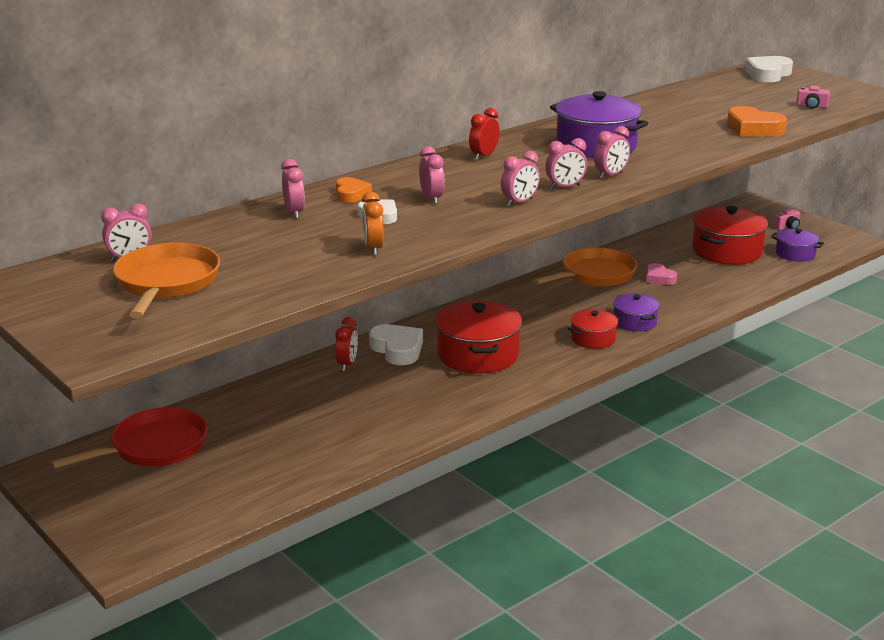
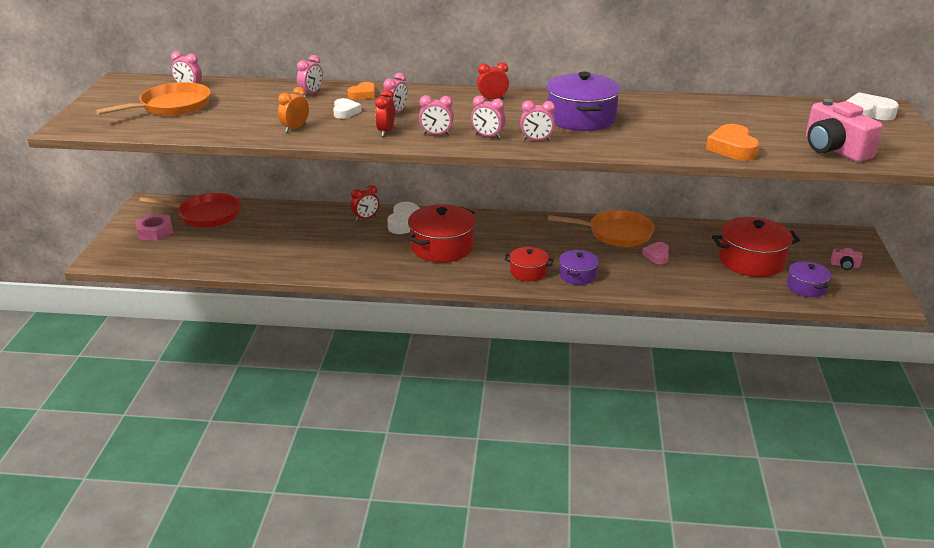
camera: 45 degrees right, 5 degrees up
pink camera [796,86,830,109] -> pink camera [806,99,883,162], size x2.30
none -> pink nut [135,214,173,241]
none -> red clock [375,89,395,136]

